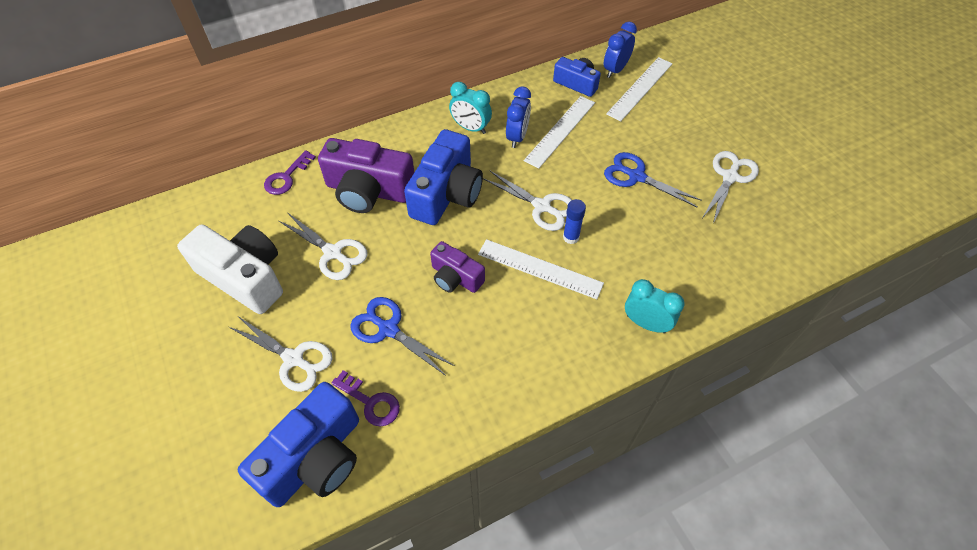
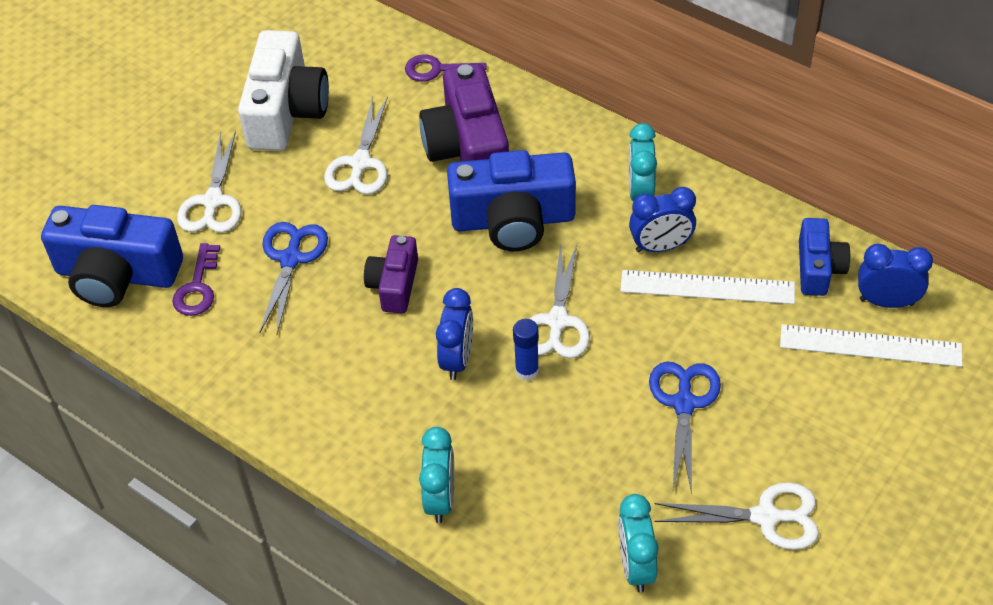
camera: 65 degrees right, 5 degrees down
white ruler [478,239,604,299] -> blue clock [436,288,473,380]
none -> turquoise clock [618,494,658,592]

